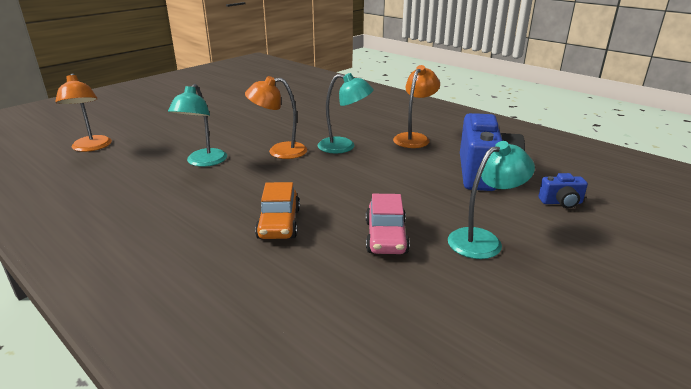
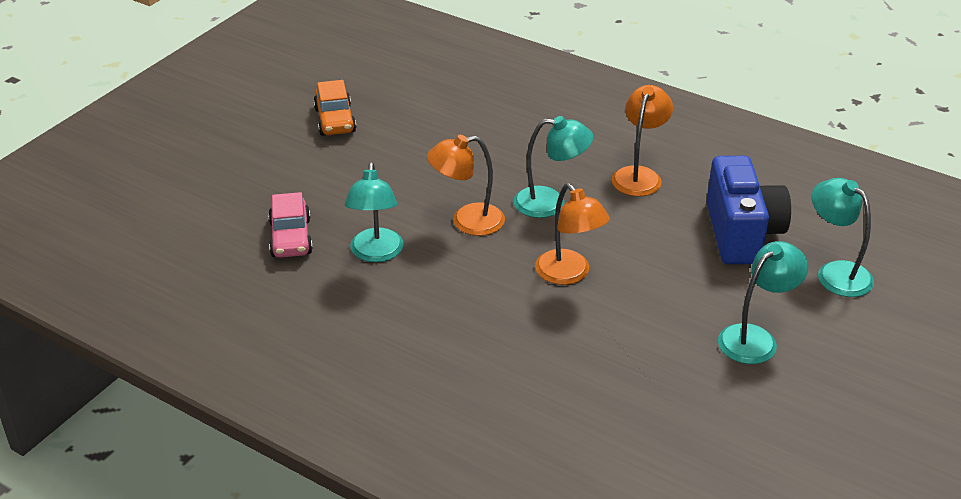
camera: 10 degrees left, 10 degrees up
orange lamp [55,73,112,152] -> orange lamp moved to [535,183,610,285]
orange car [255,182,300,239] -> orange car moved to [313,80,356,136]
pink car [366,194,410,254] -> pink car moved to [268,192,313,258]
blue camera [539,173,588,208] -> turquoise lamp [812,178,874,297]

